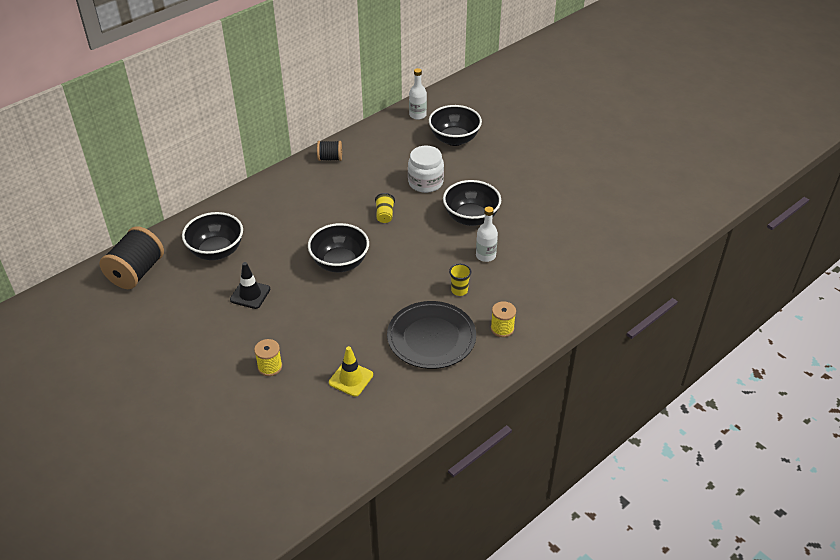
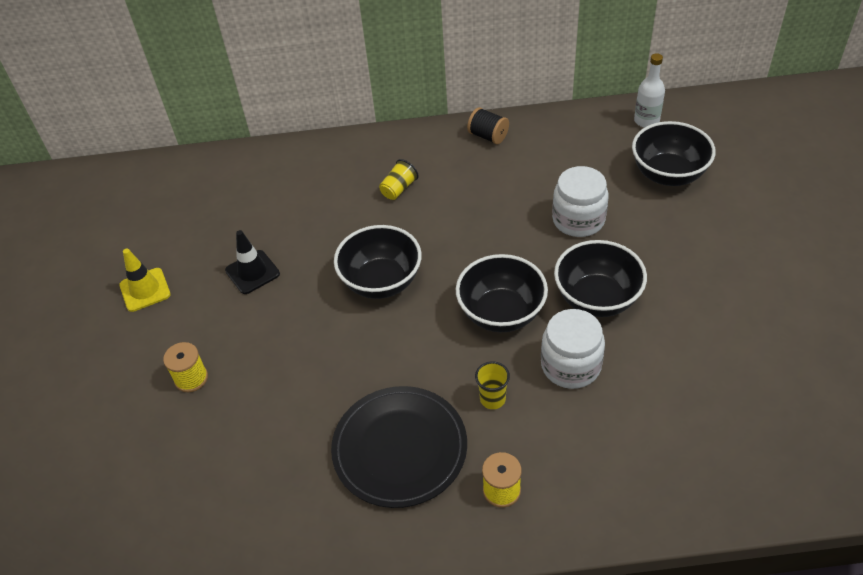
camera: 40 degrees right, 5 degrees up
black spool [99,226,164,289] -> none
black bowl [182,212,243,260] -> black bowl moved to [456,254,548,332]
yellow traffic cone [329,346,373,397] -> yellow traffic cone moved to [119,249,171,312]
yellow cup [375,193,395,223] -> yellow cup moved to [379,159,419,200]
white bottle [476,207,498,262] -> white jar [541,309,605,389]

